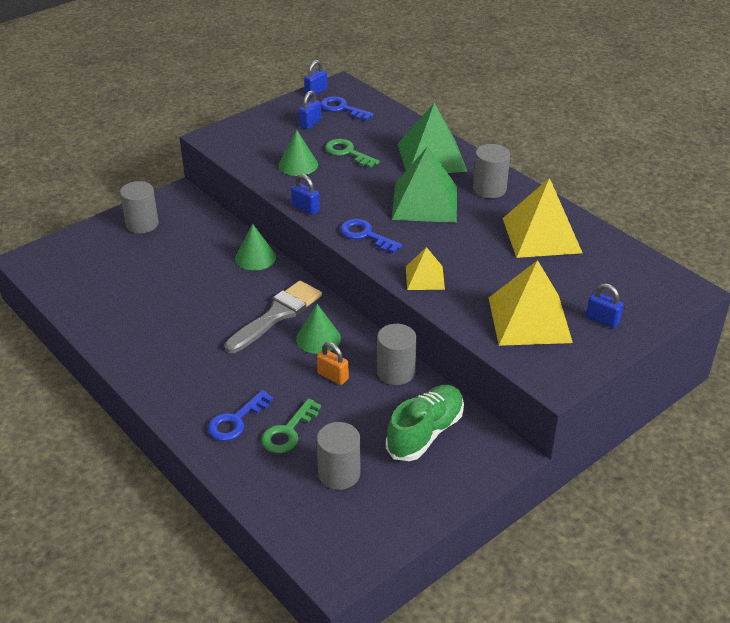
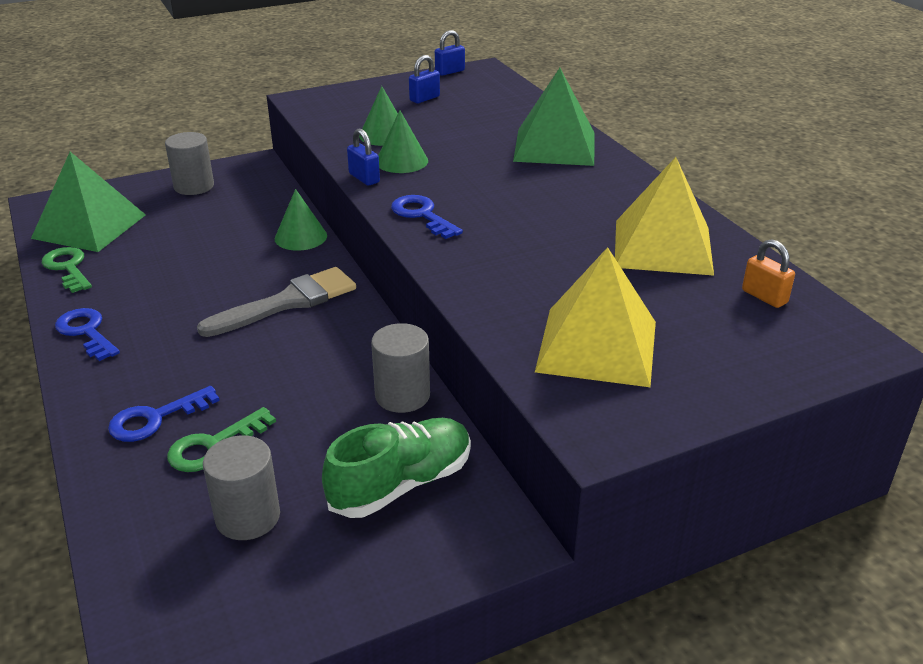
camera: 15 degrees right, 5 degrees down
green cone [296,304,341,354] -> green cone moved to [378,110,428,173]
orange padlock [317,342,349,385] -> orange padlock moved to [742,239,795,308]
blue key [321,96,374,121] -> blue key moved to [55,308,120,361]
green key [325,139,380,168] -> green key moved to [42,247,92,293]
green pyramid [392,146,457,223] -> green pyramid moved to [31,152,146,252]
yellow pyramid [406,247,445,290] -> none
grey cylinder [473,144,510,198] -> none
blue padlock [586,283,623,328] -> none

